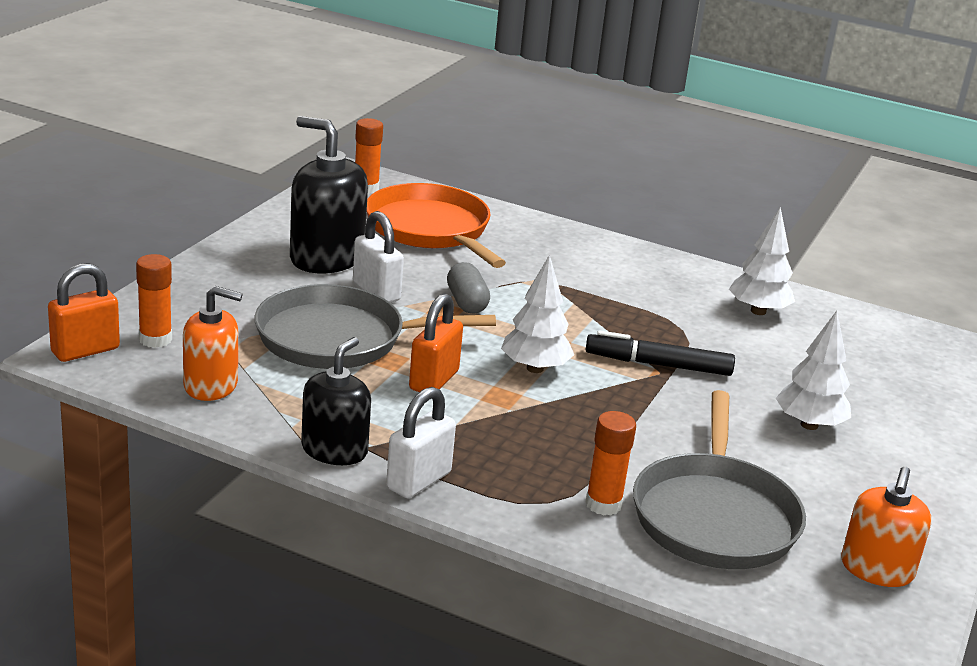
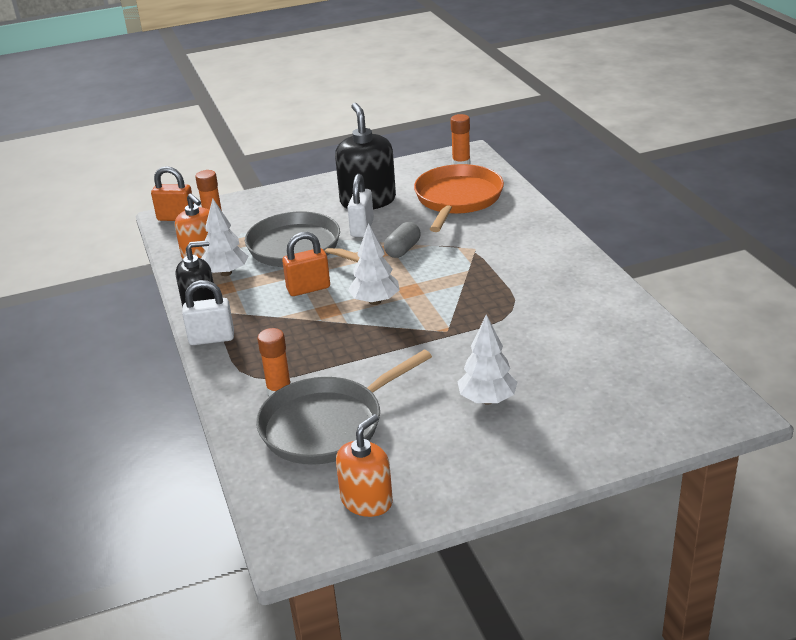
camera: 50 degrees right, 5 degrees up
black marker [586,330,735,376] -> none
white tree [729,207,795,315] -> white tree moved to [201,199,249,276]
orange soap dispenser [841,467,931,587] -> orange soap dispenser turned 150 degrees clockwise [336,414,393,517]

